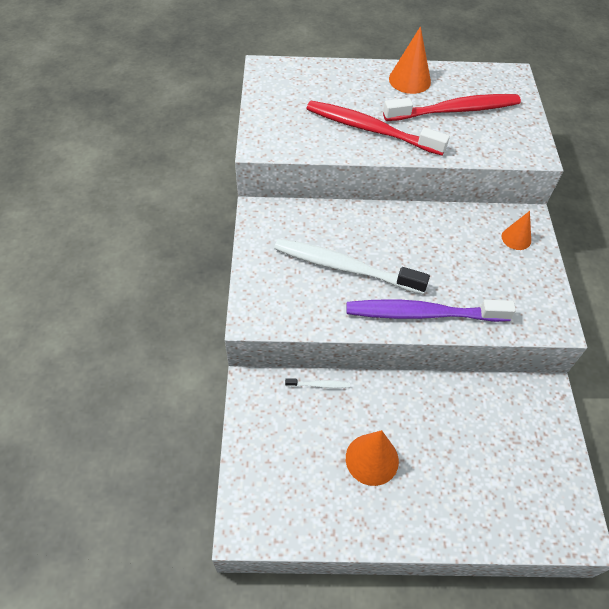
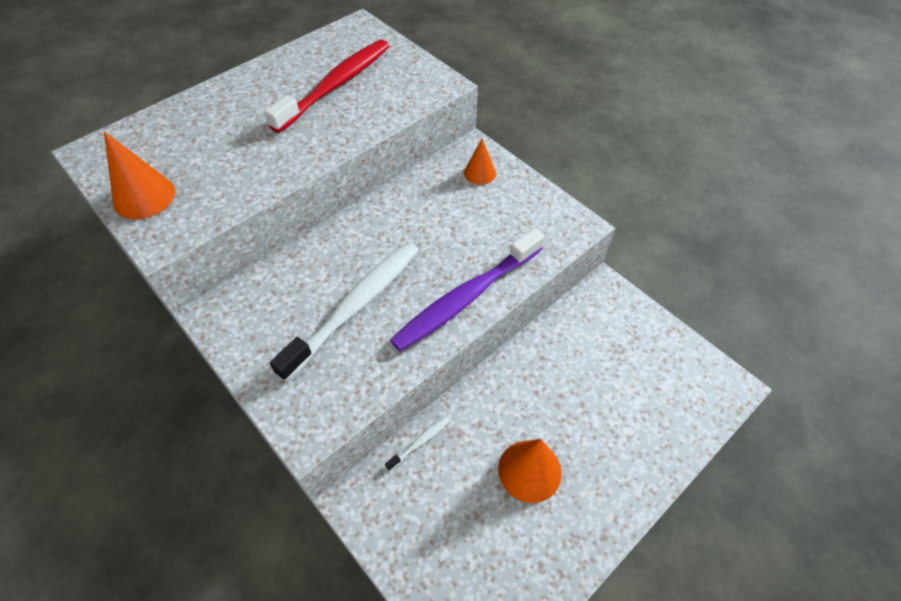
camera: 40 degrees left, 0 degrees up
white toothbrush [274,239,430,294] -> white toothbrush turned 150 degrees clockwise [270,242,419,382]
red toothbrush [306,101,450,155] -> none
orange cone [389,26,431,94] -> orange cone moved to [104,131,175,220]

